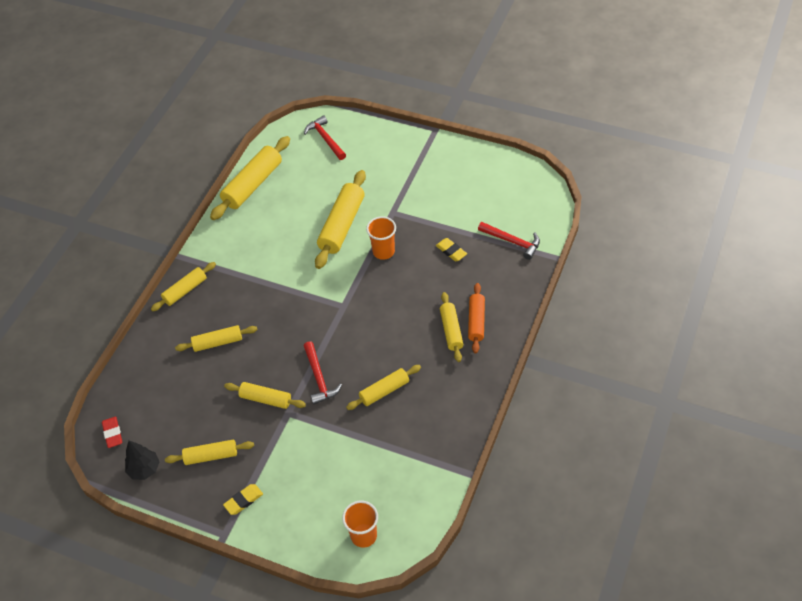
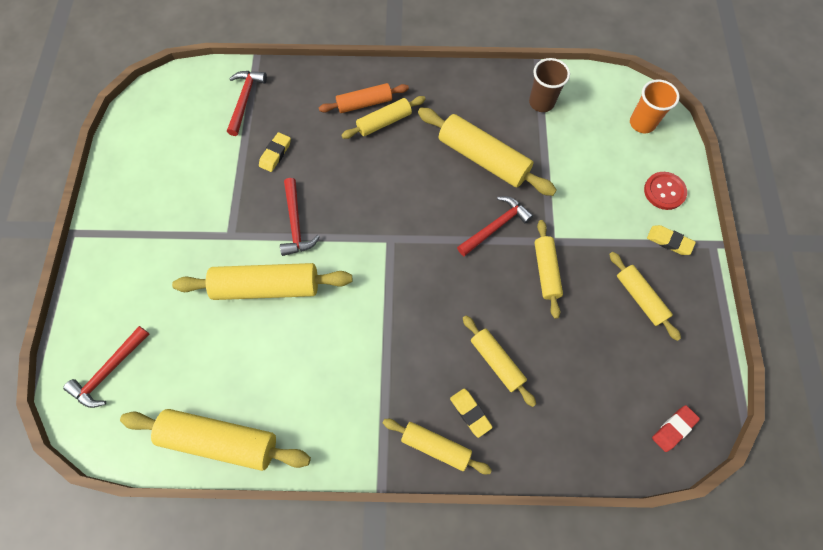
camera: 115 degrees left, 15 degrees up
black tree [125,440,159,480] -> none
yellow rolling pin [346,365,421,410] -> yellow rolling pin [418,108,557,196], size x1.66
orange cup [366,216,396,260] -> red hammer [280,178,320,256]
none -> yellow eraser [450,389,493,438]
none -> brown cup [529,58,570,112]
none -> red button [644,172,687,210]

